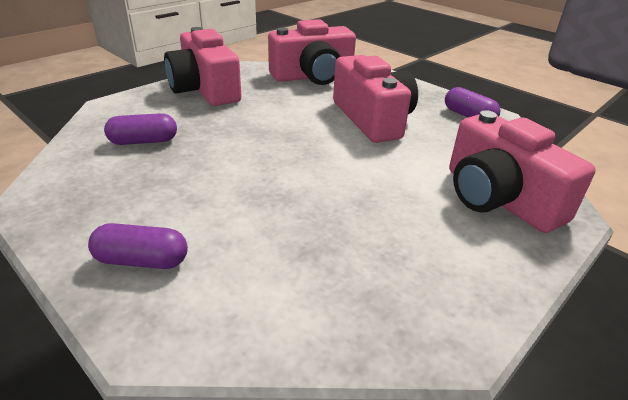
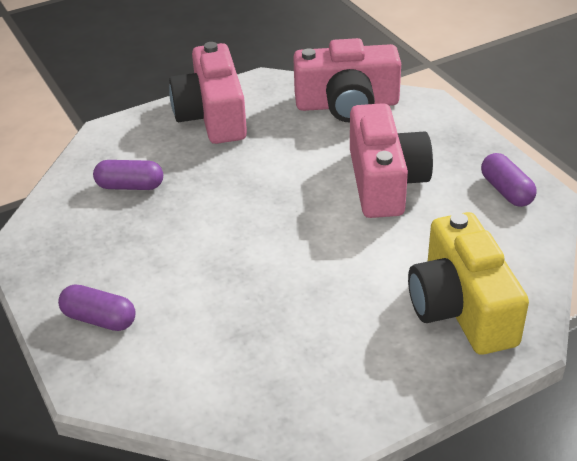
camera: 20 degrees right, 5 degrees up
pink camera [449,110,596,233] -> yellow camera [408,212,529,355]

